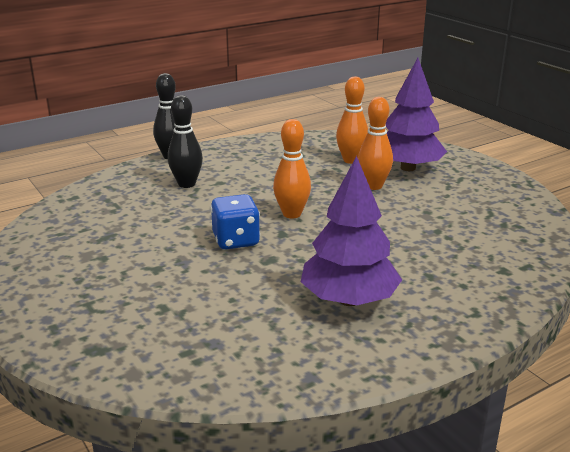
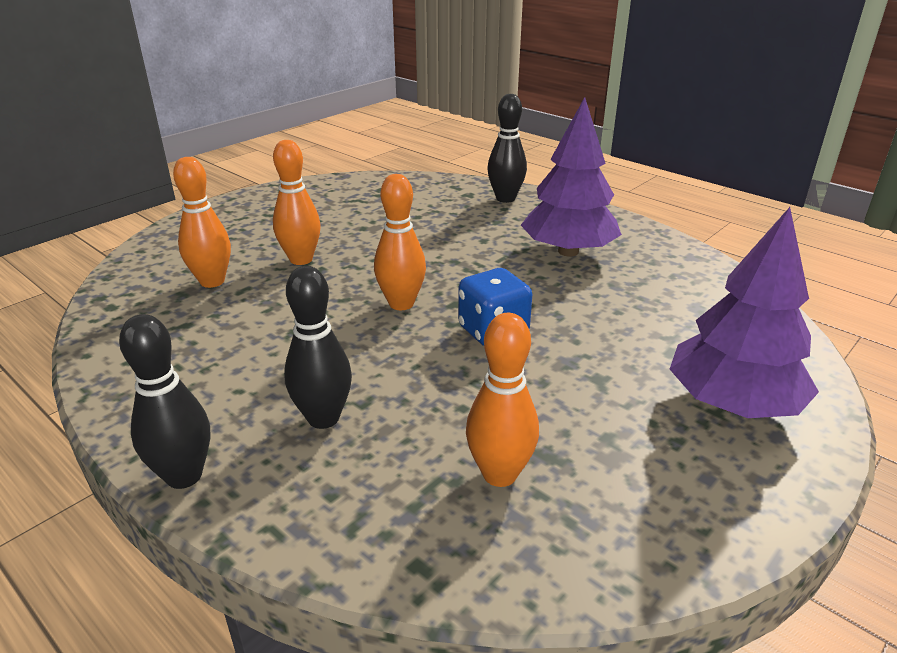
camera: 105 degrees left, 5 degrees up
purple tree [386,58,447,171] -> purple tree moved to [670,207,819,418]
none -> orange bowling pin [466,313,539,487]
none -> black bowling pin [487,94,527,203]

